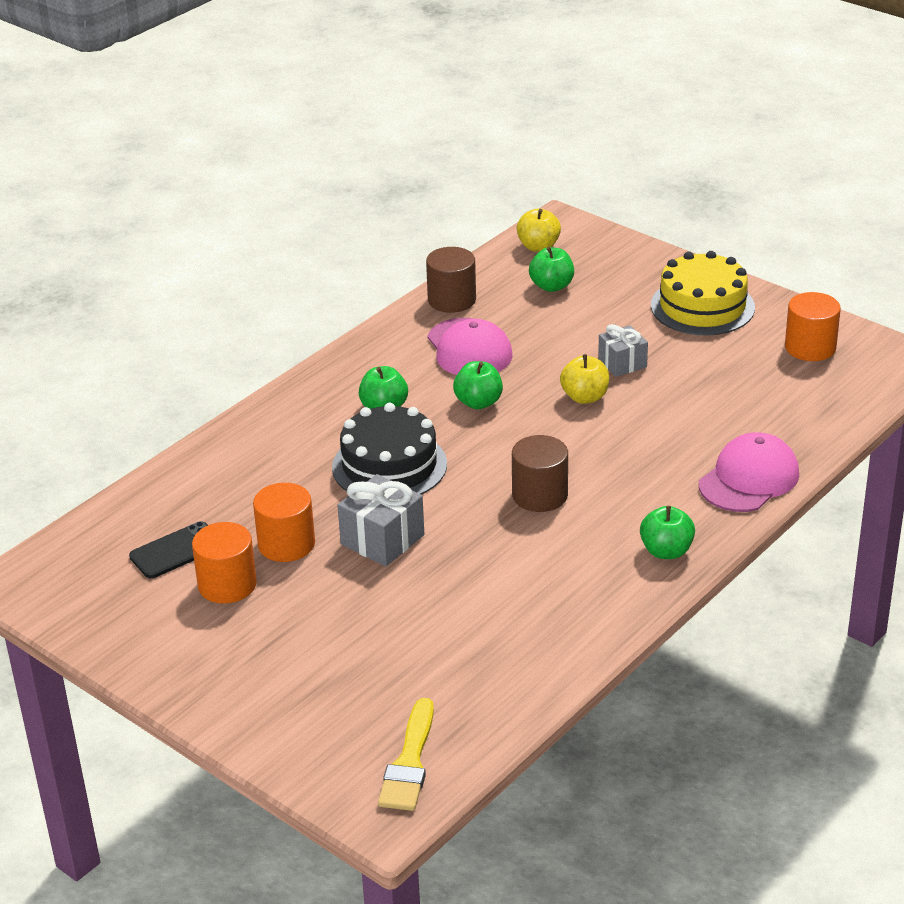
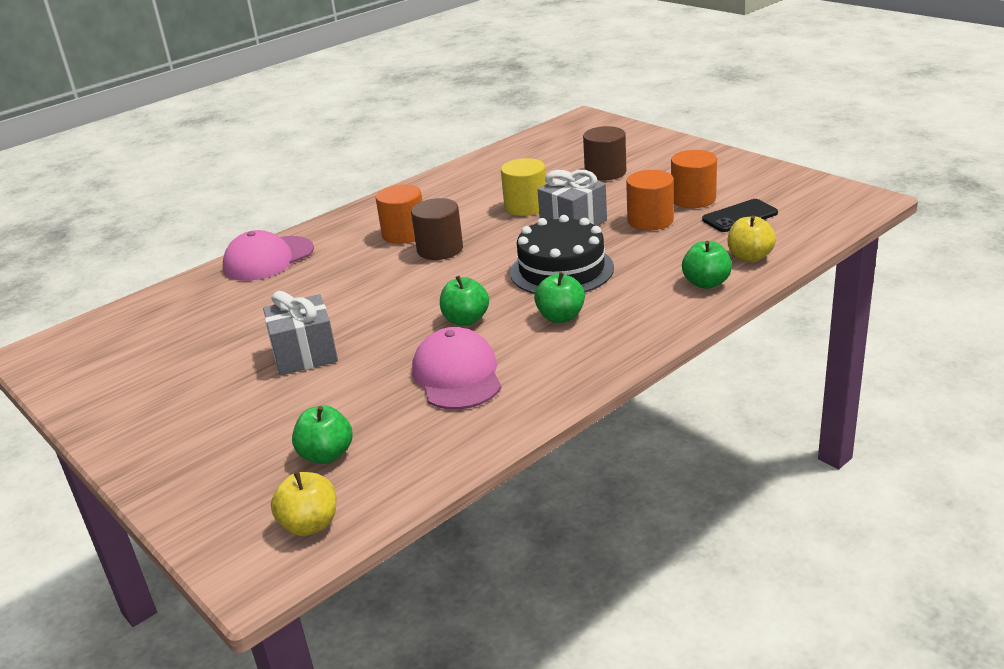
camera: 170 degrees left, 5 degrees down
yellow brush [378,698,434,811] -> none
brown cylinder [426,247,476,313] -> brown cylinder moved to [583,126,626,181]
yellow apple [560,354,609,404] -> yellow apple moved to [727,215,776,262]
grey gift [598,324,648,377] -> grey gift [263,291,338,376], size x1.50
green apple [640,506,695,559] -> green apple moved to [682,241,732,289]
yellow cake [651,251,755,335] -> none
orange cylinder [785,292,841,361] -> orange cylinder moved to [375,184,422,244]
none -> yellow cylinder [501,158,546,216]

